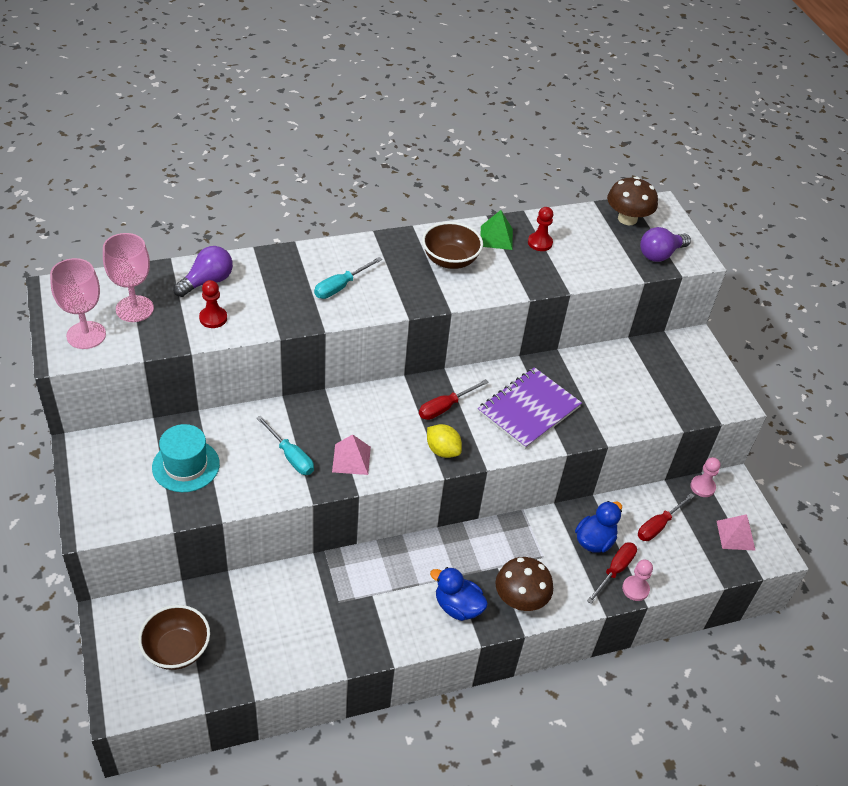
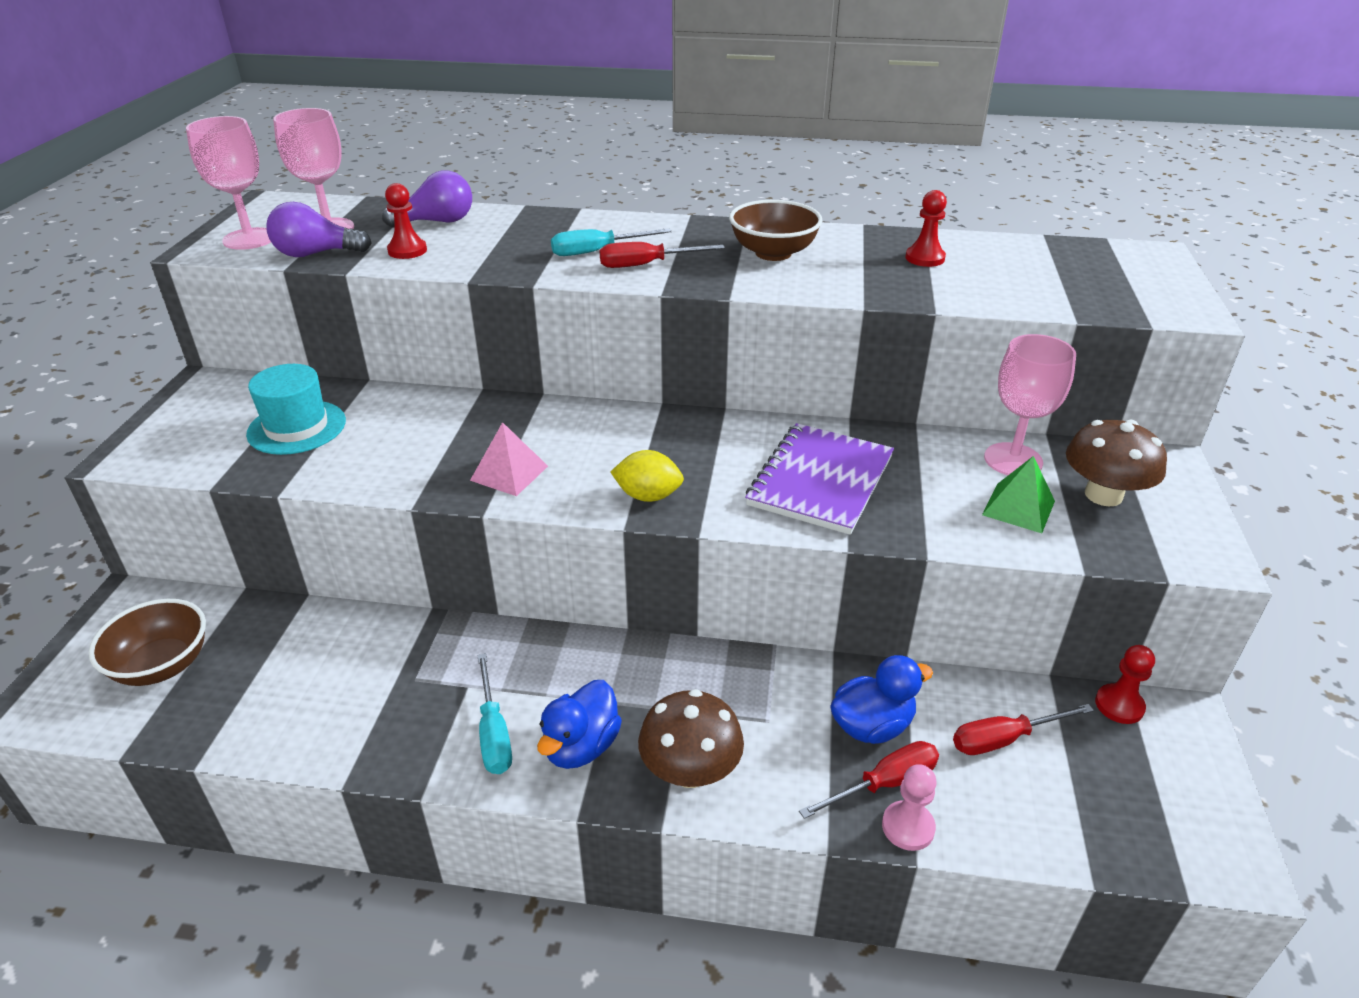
camera: 30 degrees right, 10 degrees down
turquoise screwdriver [257,415,314,475] -> turquoise screwdriver moved to [477,653,512,774]
red screwdriver [419,379,489,420] -> red screwdriver moved to [599,242,725,268]
yellow lemon [427,424,462,458] -> yellow lemon turned 60 degrees counterclockwise [610,450,684,502]
blue duck [430,567,488,621] -> blue duck turned 120 degrees counterclockwise [537,680,622,769]
purple notebook [478,367,582,449] -> purple notebook turned 45 degrees counterclockwise [745,423,894,535]
green pyramid [480,210,513,250] -> green pyramid moved to [982,456,1055,533]
brown mushroom [607,177,658,225] -> brown mushroom moved to [1066,419,1167,506]
purple light bulb [640,227,691,262] -> purple light bulb moved to [266,202,372,257]
pink pawn [690,457,721,497] -> red pawn [1095,645,1155,724]
pink pyramid [717,514,756,551] -> none
none -> pink goblet [984,334,1076,475]

